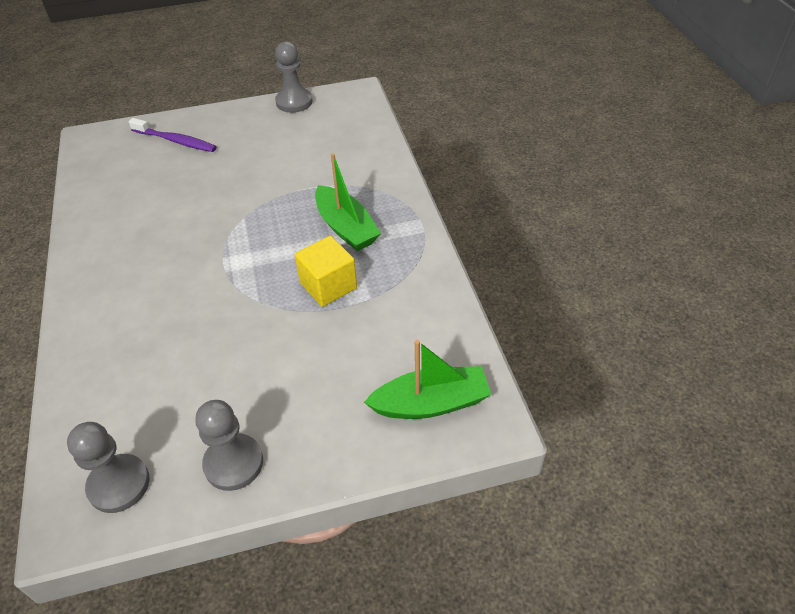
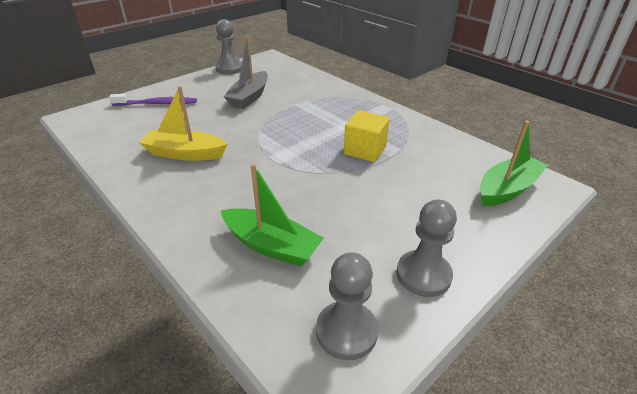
camera: 30 degrees left, 10 degrees down
green boat [315,153,381,251] -> green boat moved to [221,164,324,267]
none -> yellow boat [139,86,227,161]
none -> grey boat [224,36,268,109]

